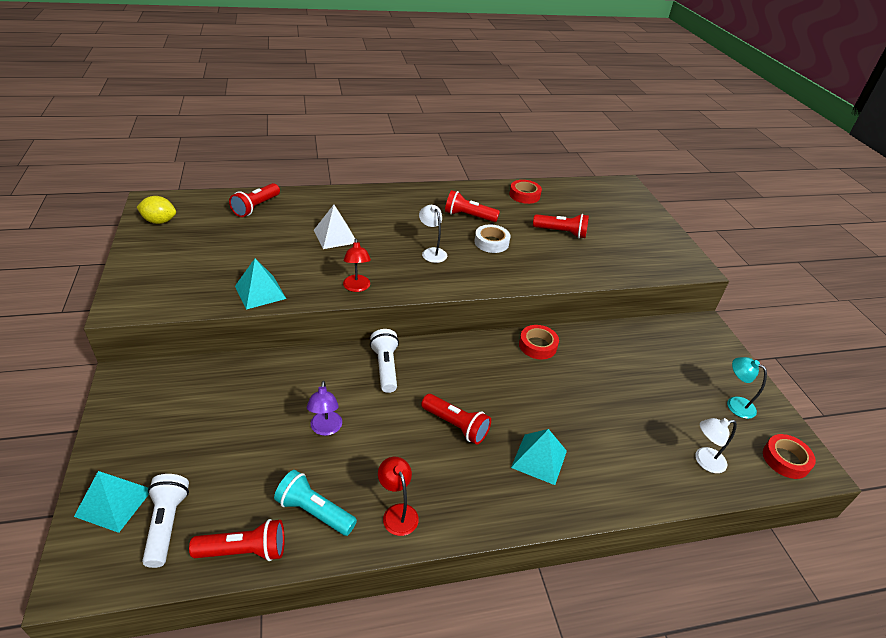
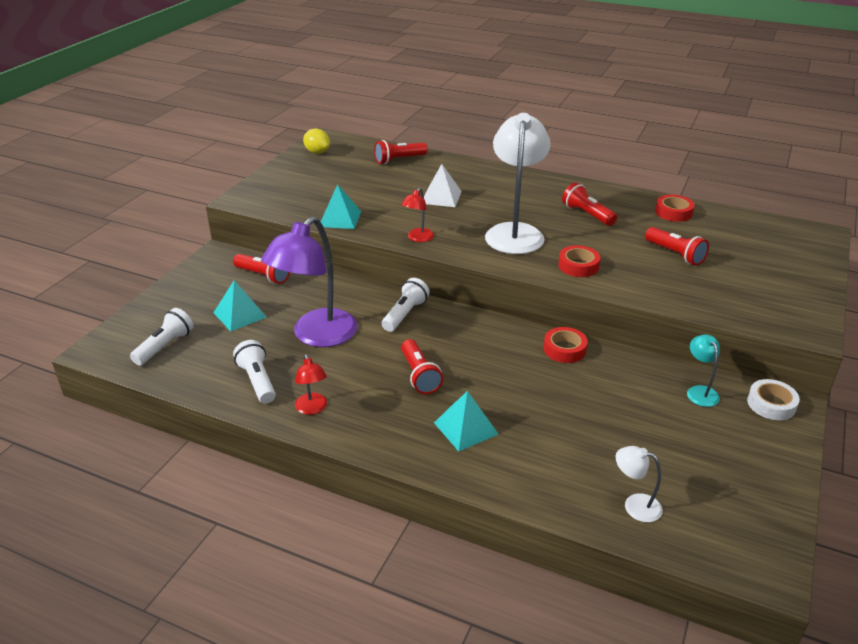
camera: 40 degrees right, 5 degrees down
turquoise pyramid [74,471,149,533] -> turquoise pyramid moved to [213,280,267,331]
red flashlight [189,519,285,561] -> red flashlight moved to [233,254,290,284]
turquoise flashlight [274,470,357,536] -> white flashlight [233,340,276,404]
purple lamp [307,381,342,436] -> purple lamp [261,216,358,347], size x2.22
red lamp [378,457,419,536] -> red lamp turned 150 degrees clockwise [295,354,327,415]
white lamp [419,205,447,263] -> white lamp [485,113,551,254], size x2.22
white tape [474,225,510,253] -> white tape moved to [747,379,800,420]
turquoise lamp [727,357,767,419] -> turquoise lamp moved to [687,335,720,407]
red tape [763,434,816,479] -> red tape moved to [558,245,600,277]

